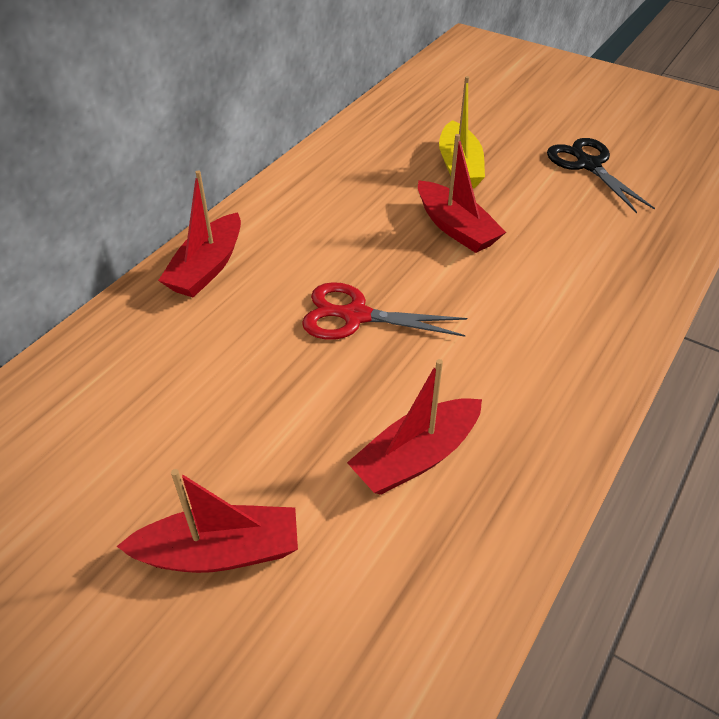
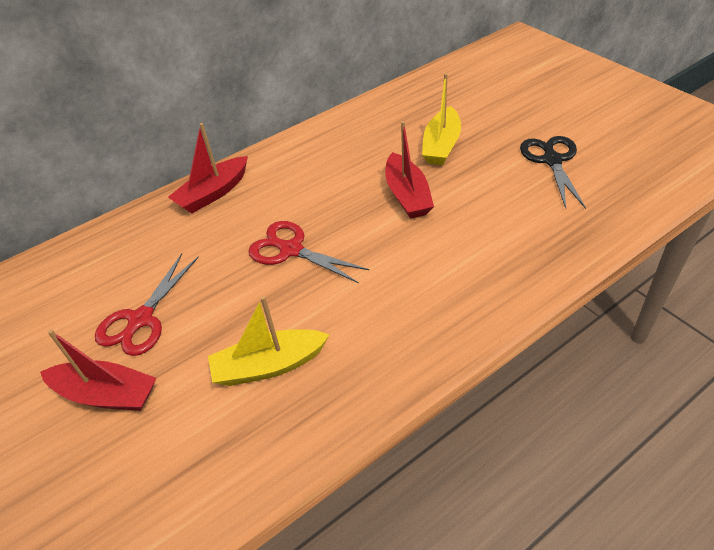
camera: 25 degrees right, 0 degrees up
red boat [347,359,482,495] -> yellow boat [208,296,329,386]
none -> red scissors [95,253,199,356]

